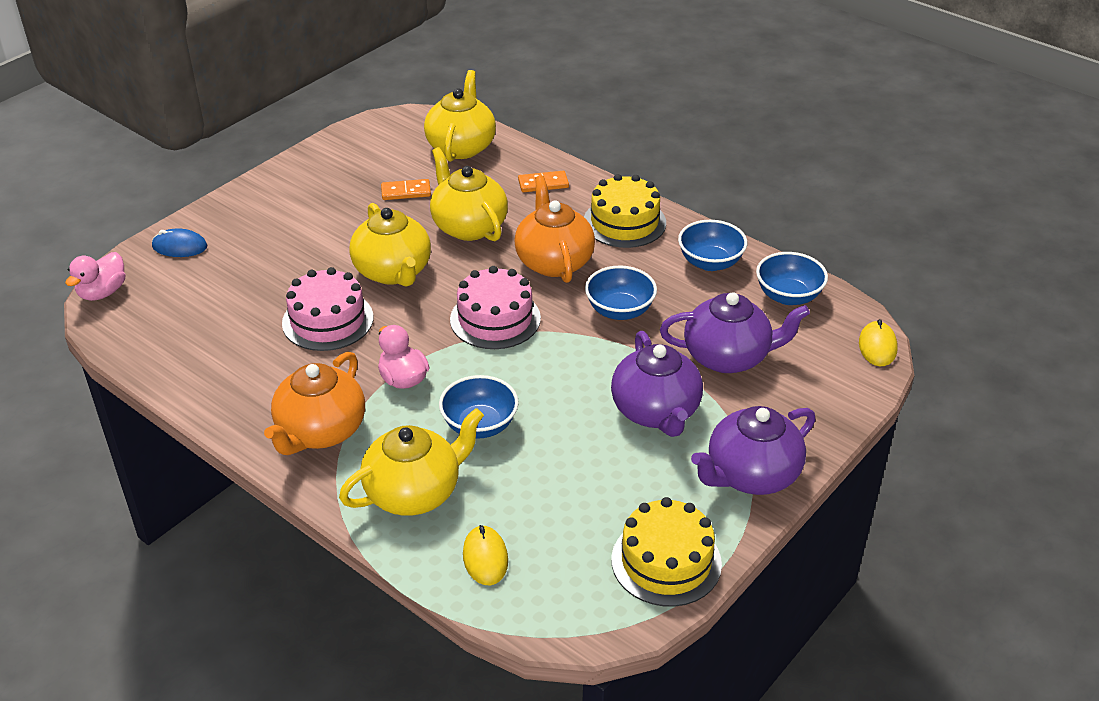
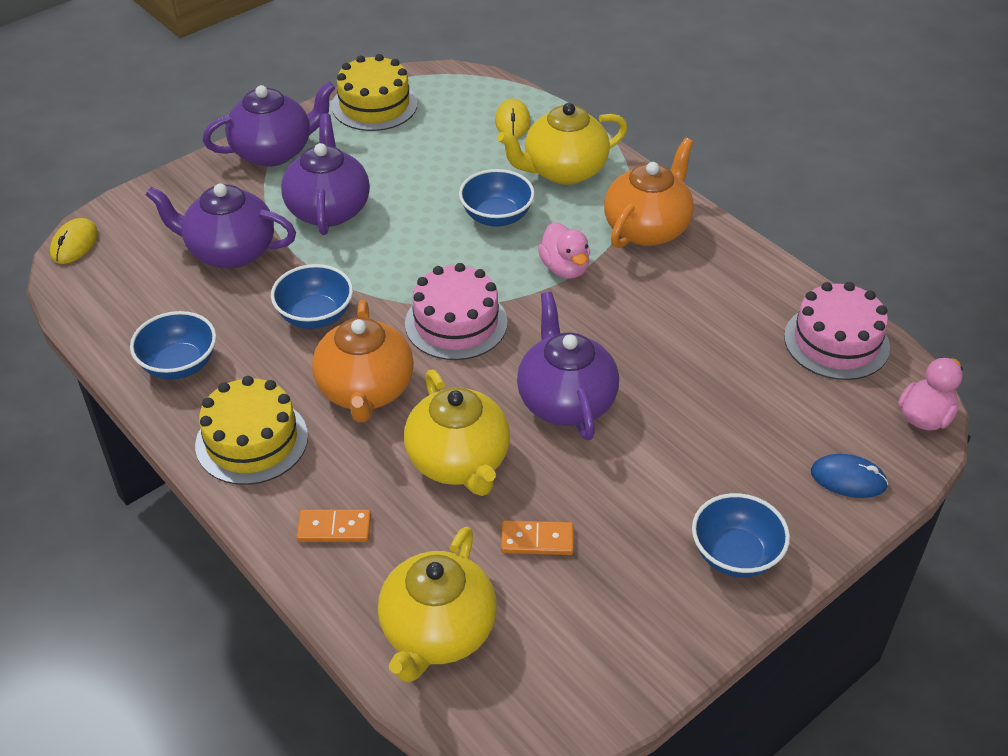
camera: 170 degrees left, 5 degrees up
pink cake [282,267,373,351] -> pink cake moved to [784,282,890,380]
yellow teapot [349,203,431,286] -> purple teapot [517,292,619,440]
blue bowl [756,252,828,305] -> blue bowl moved to [692,493,790,577]

